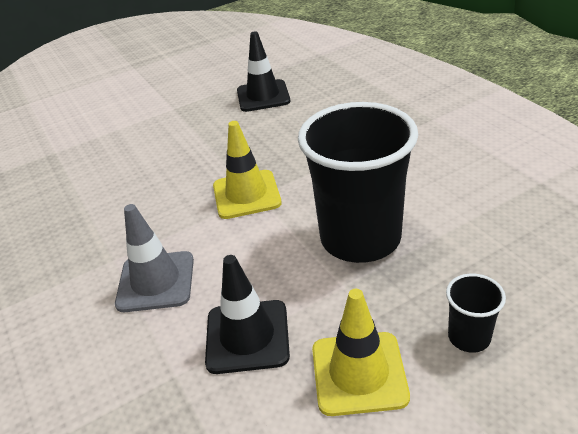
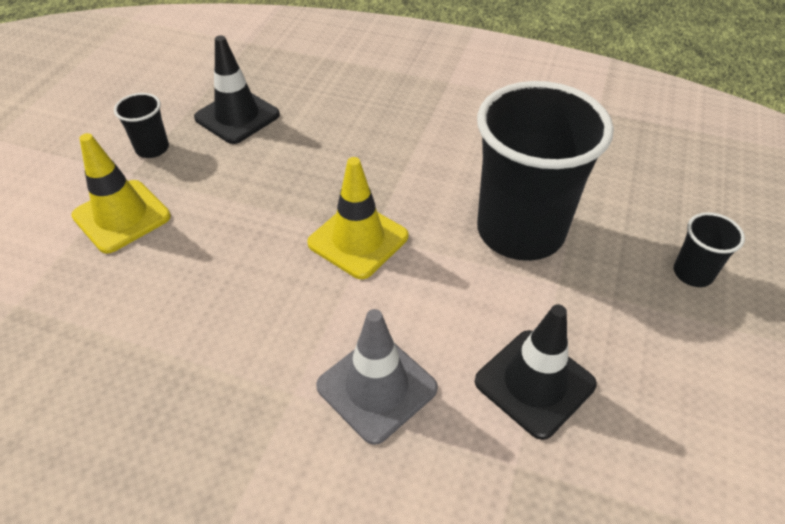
camera: 45 degrees left, 10 degrees up
yellow traffic cone [312,289,410,416] -> yellow traffic cone moved to [71,133,171,254]
none -> black cup [114,93,169,158]

